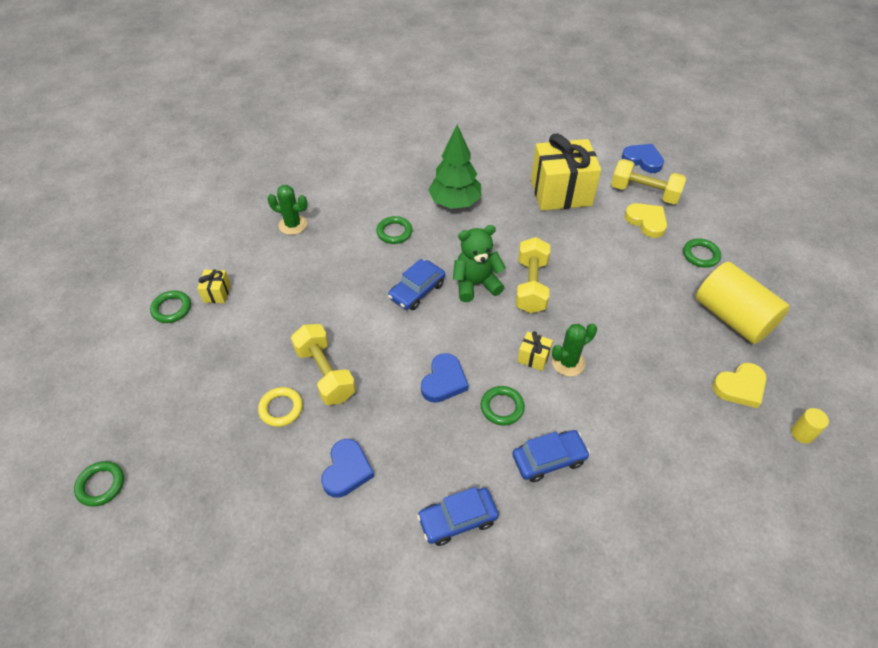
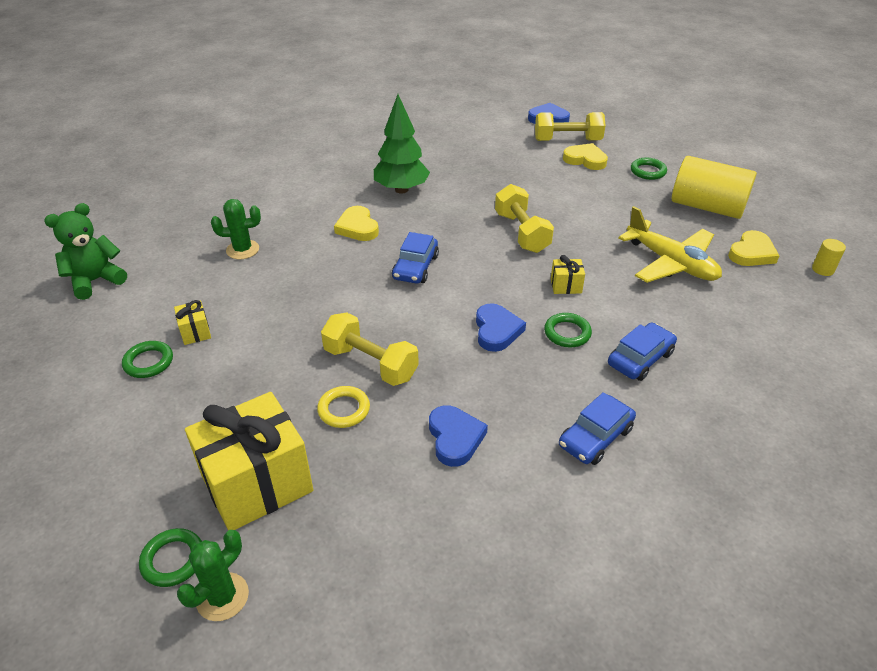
camera: 25 degrees left, 10 degrees down
green ring [376,216,412,244] -> yellow heart [334,206,379,241]
green teddy bear [453,225,506,302] -> green teddy bear moved to [44,203,127,300]
yellow gift [531,133,601,211] -> yellow gift moved to [185,392,313,530]
green cactus [552,323,597,376] -> green cactus moved to [177,530,249,621]
none -> yellow plane [618,206,722,283]

